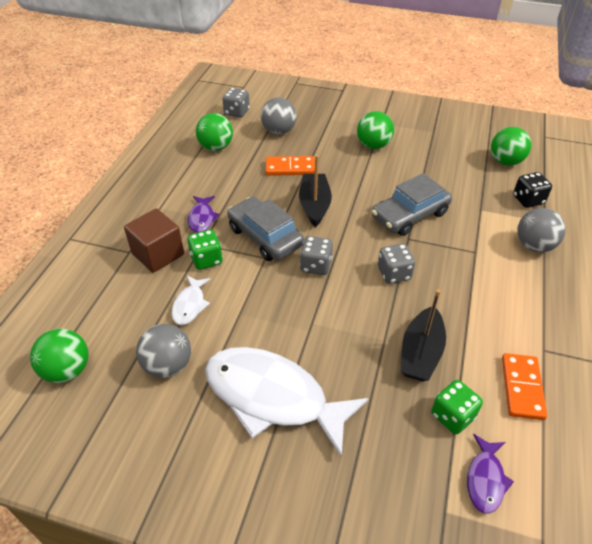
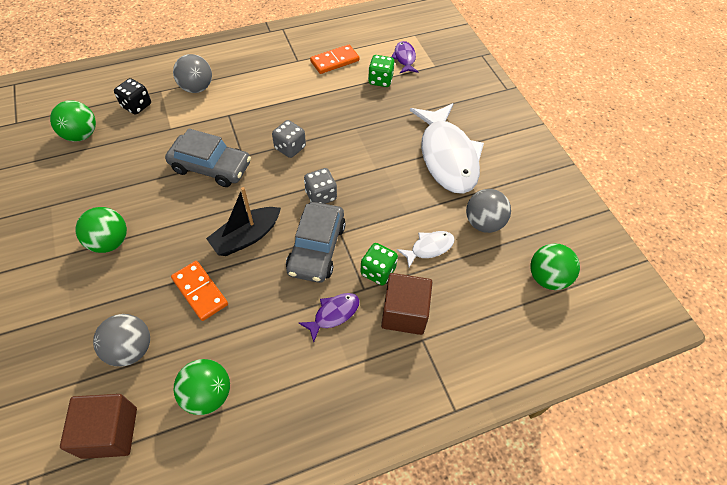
camera: 130 degrees left, 10 degrees up
grey dice [222,88,250,118] -> brown cube [60,394,137,459]
black boat [400,290,446,381] -> none
purple fish [467,434,514,514] -> purple fish turned 75 degrees counterclockwise [391,41,418,73]

